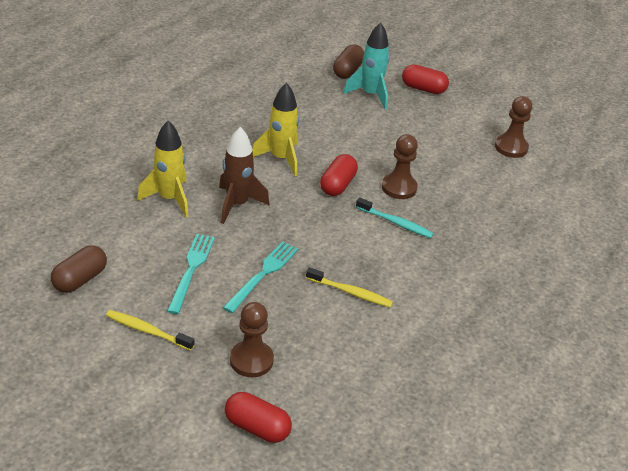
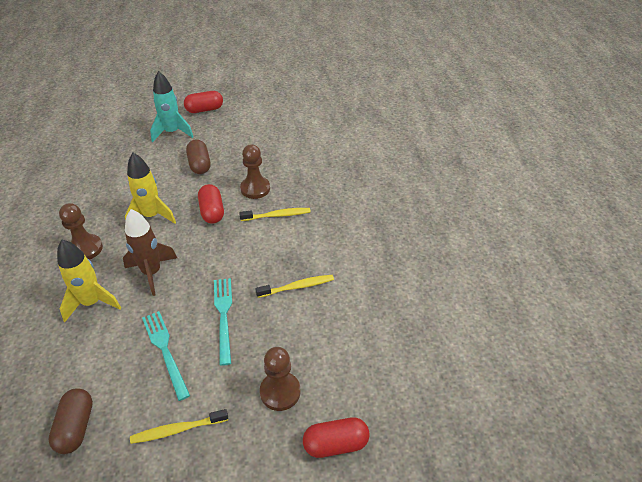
camera: 35 degrees left, 5 degrees up
brown capsule [333,44,364,79] -> brown capsule moved to [186,139,210,174]
turquoise toothbrush [356,197,434,238] -> yellow toothbrush [239,208,311,221]
brown pawn [495,96,532,158] -> brown pawn moved to [59,203,103,260]

